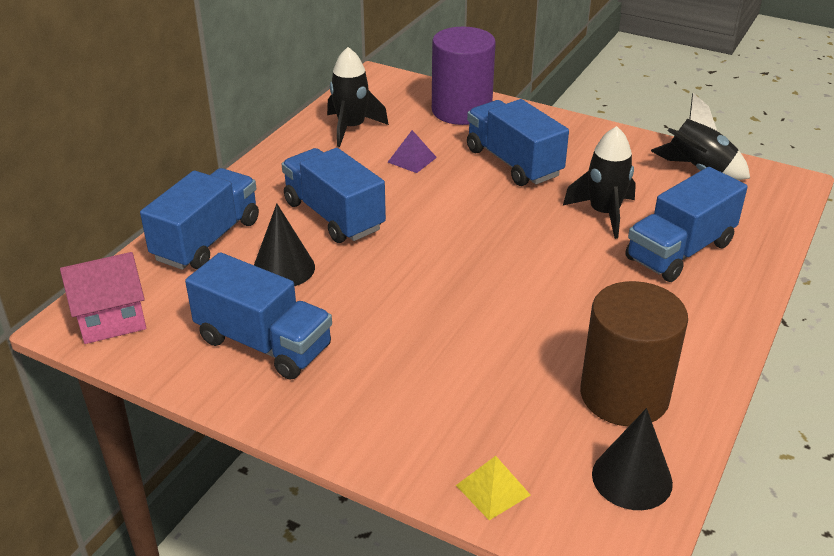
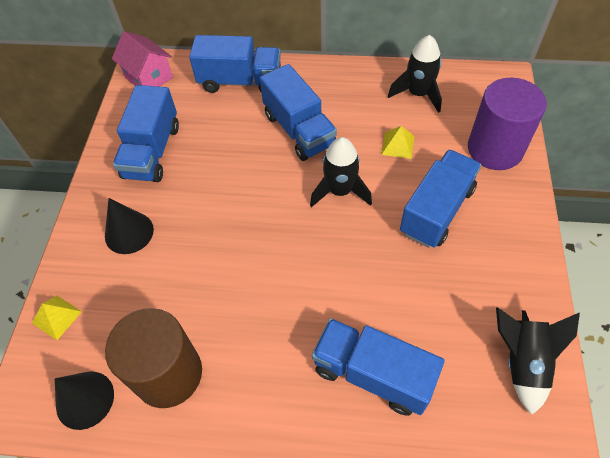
camera: 70 degrees right, 20 degrees up
black cone [254,204,315,286] -> black cone moved to [105,198,154,254]
blue truck [282,148,386,243] -> blue truck turned 120 degrees clockwise [260,64,337,161]
purple pyramid [388,130,437,173] -> yellow pyramid [381,126,414,159]
black rocket [563,126,636,239] -> black rocket moved to [310,137,372,207]

